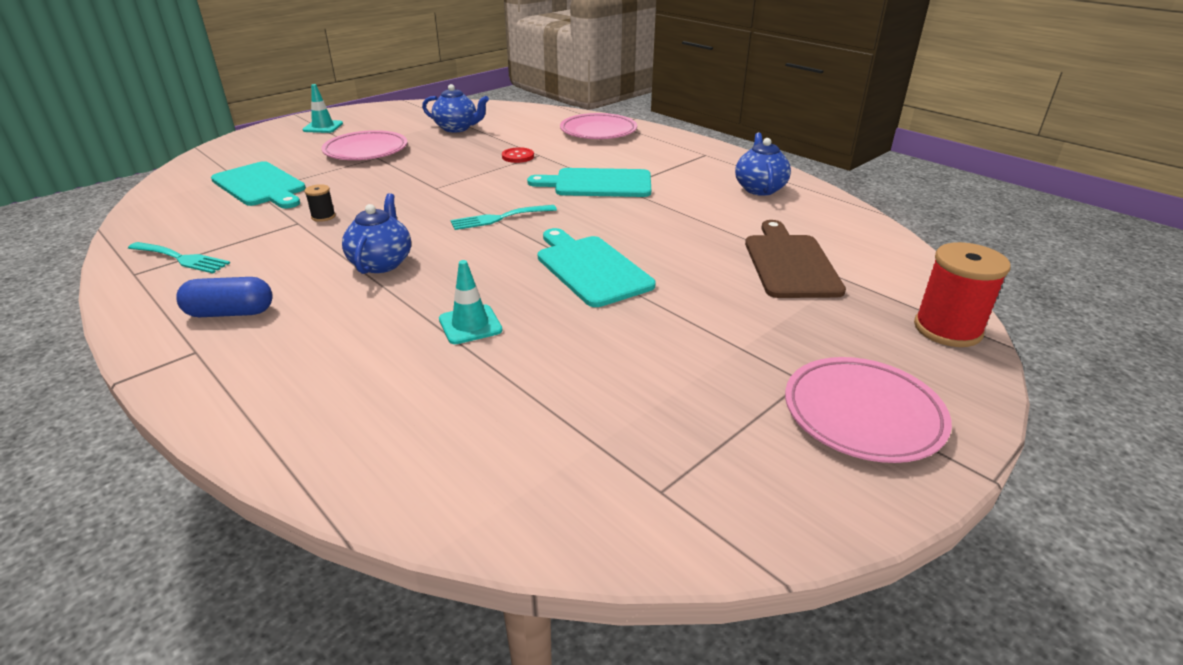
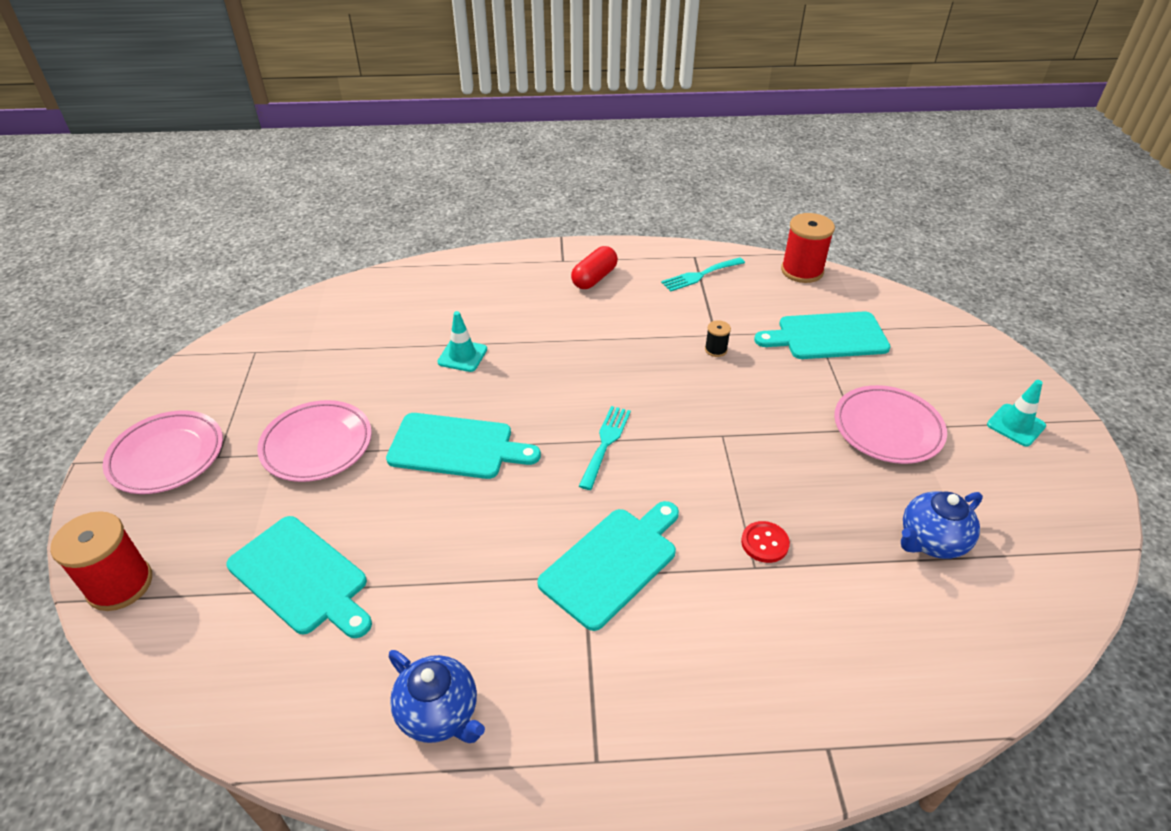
camera: 130 degrees right, 10 degrees up
blue capsule [176,277,273,317] -> red capsule [571,246,618,289]
blue teapot [342,193,411,274] -> none
pink plate [560,113,637,139] -> pink plate moved to [257,400,372,482]
brown cutting board [745,220,846,298] -> turquoise cutting board [226,516,372,638]
none -> red spool [781,213,835,283]

